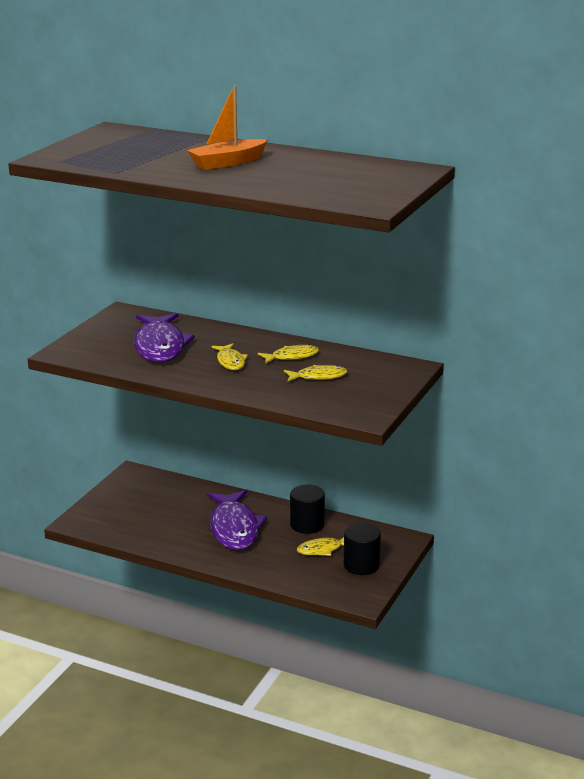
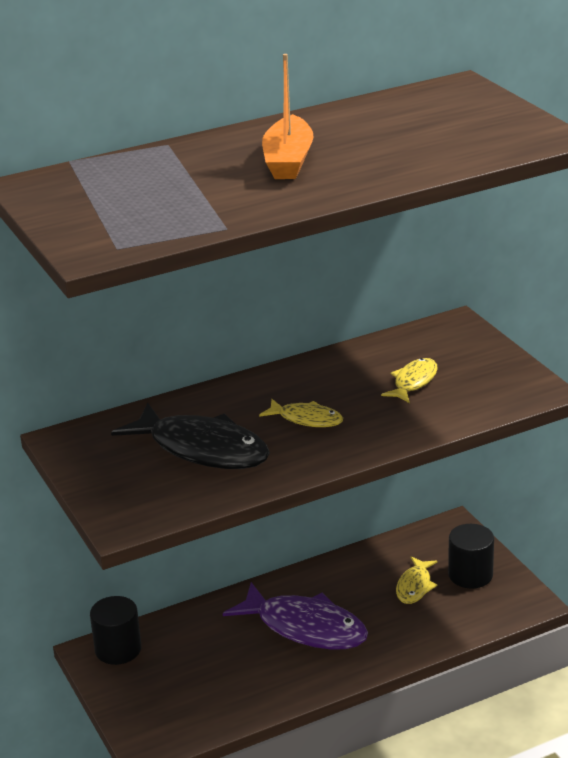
camera: 50 degrees left, 5 degrees up
purple fish [134,313,195,363] -> black fish [111,403,270,469]
yellow fish [258,344,319,364] -> none
black cylinder [290,485,325,534] -> black cylinder moved to [90,596,141,665]

